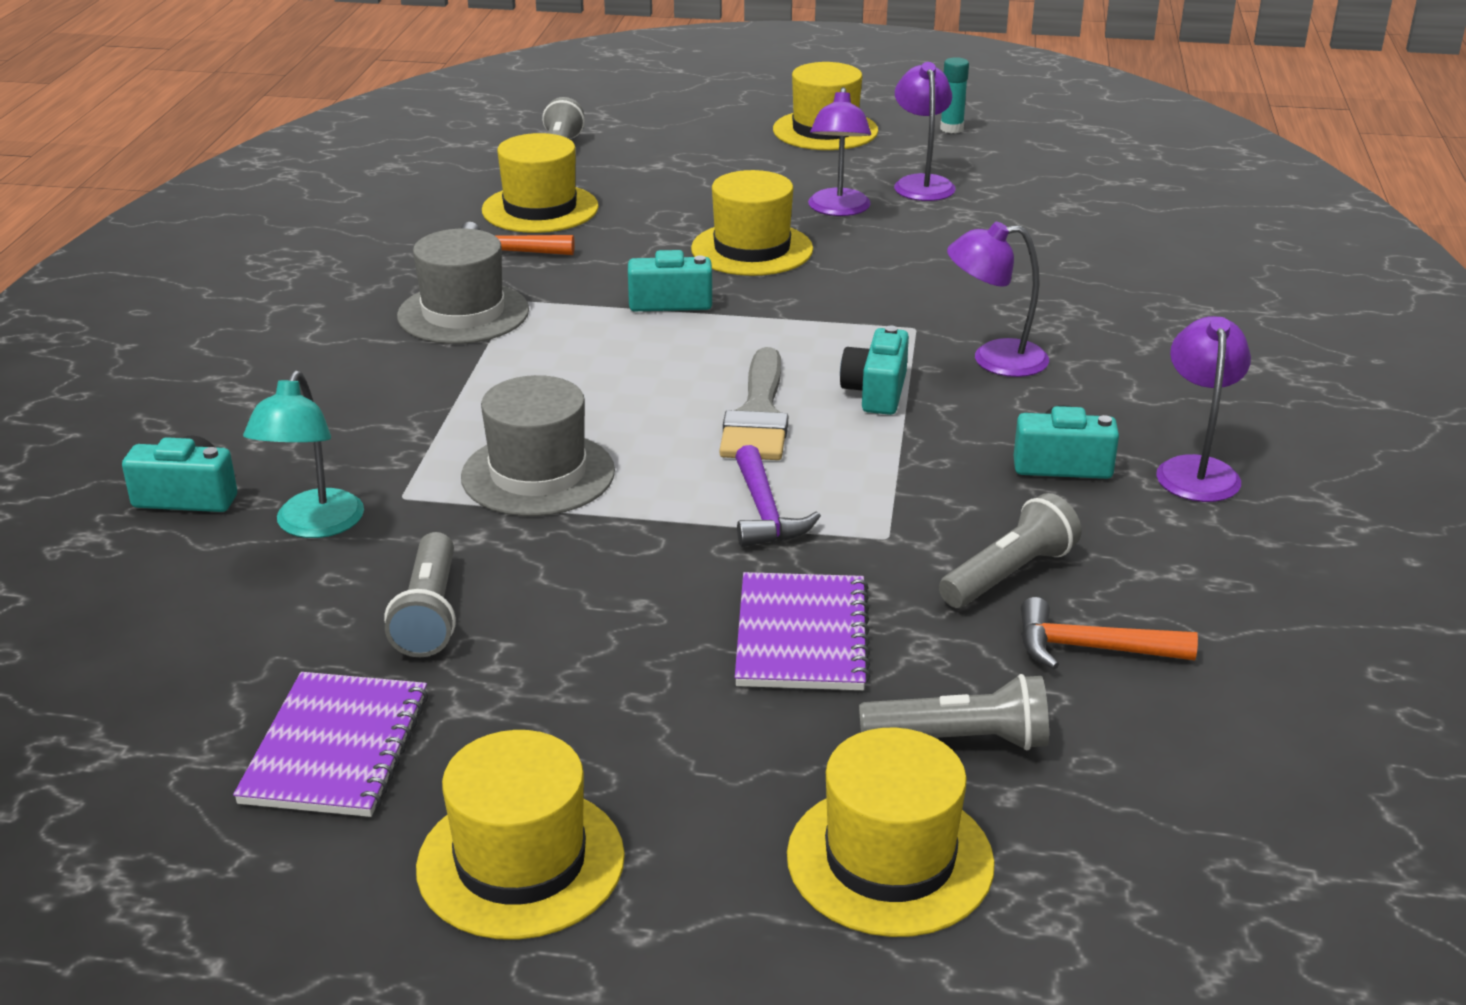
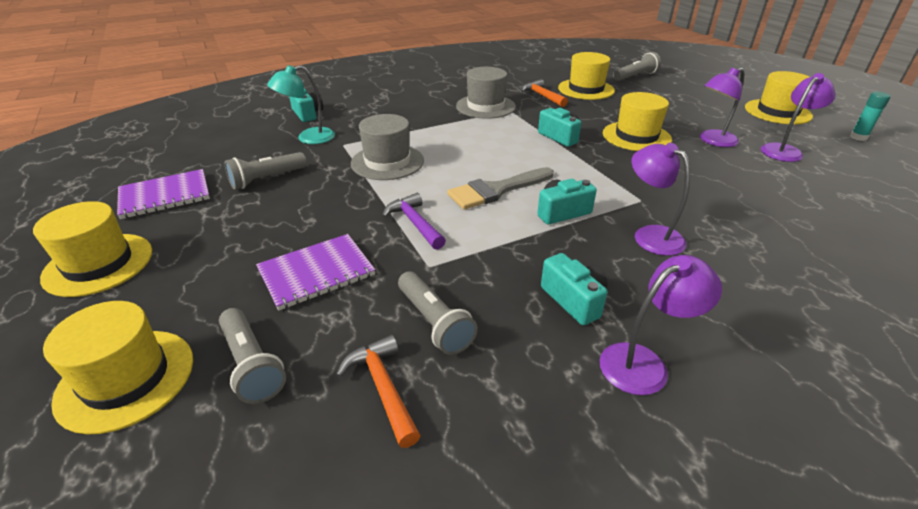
camera: 55 degrees right, 5 degrees up
purple hammer [735,445,821,547] -> purple hammer turned 105 degrees clockwise [382,193,446,250]
grey flashlight [939,493,1082,608] -> grey flashlight turned 45 degrees clockwise [398,271,478,355]

